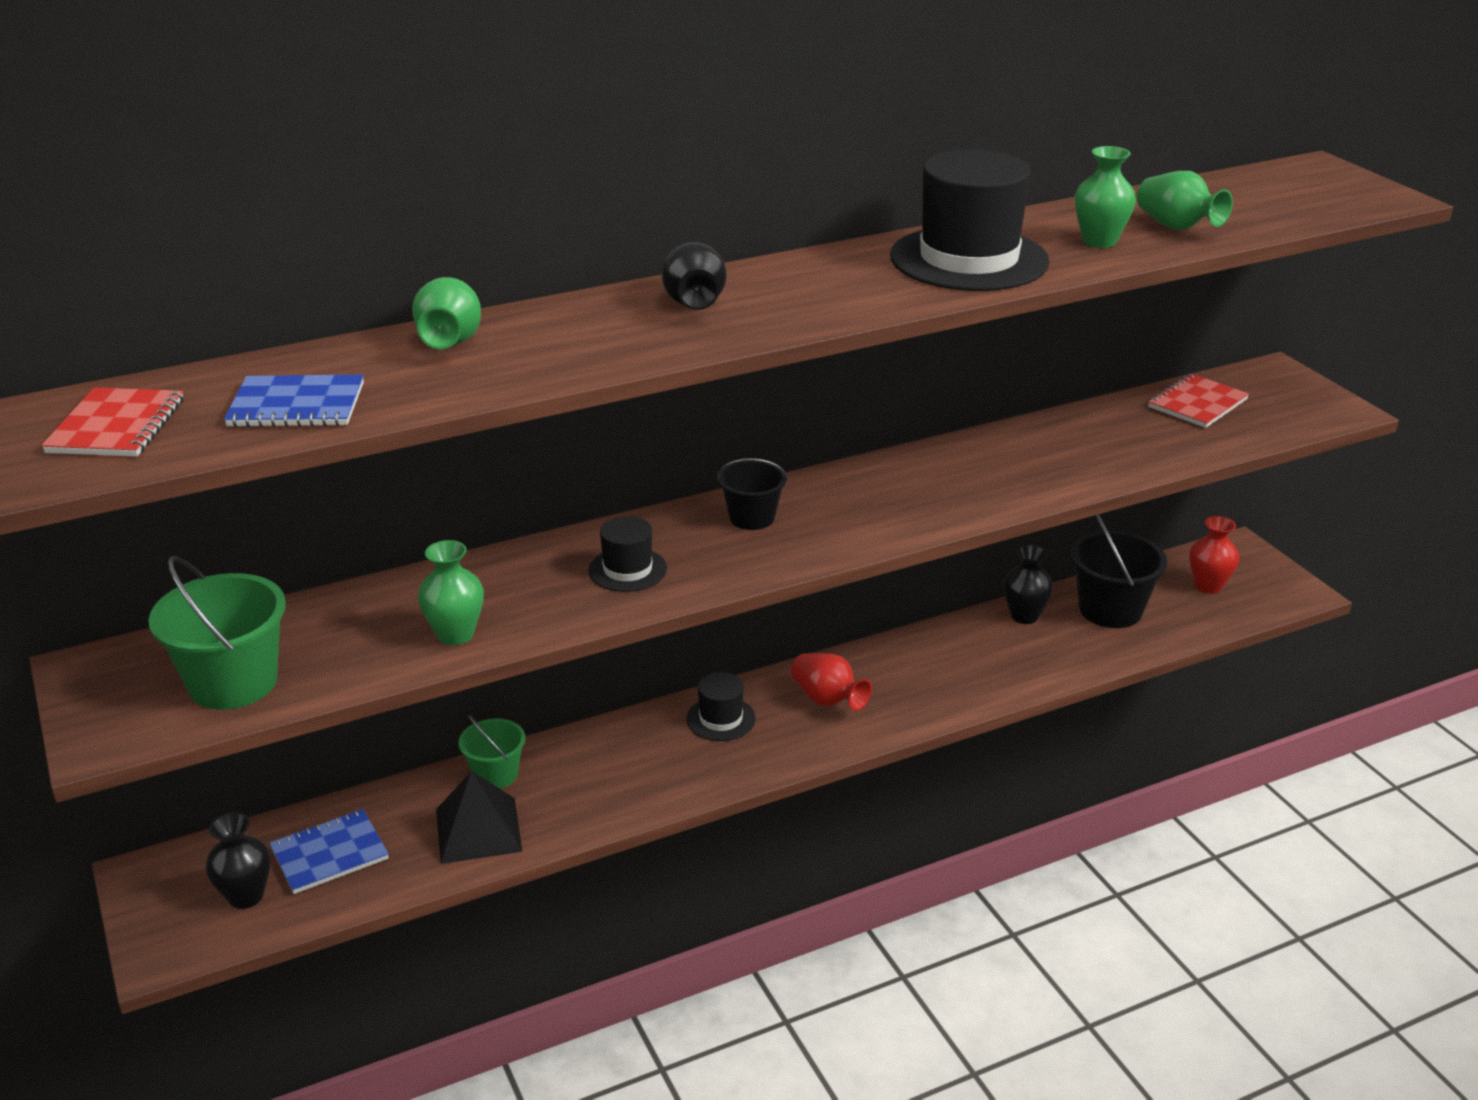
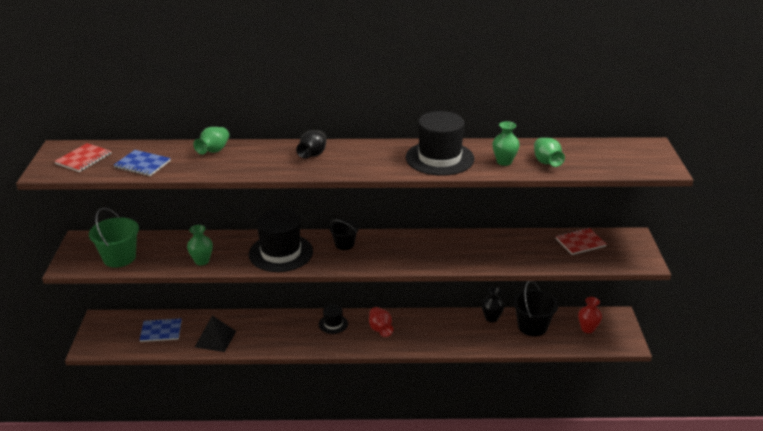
camera: 25 degrees right, 0 degrees up
black vase [206,812,271,909] -> none
green bucket [458,714,525,789] -> none
black hat [588,516,667,592] -> black hat [249,209,313,272], size x2.01

